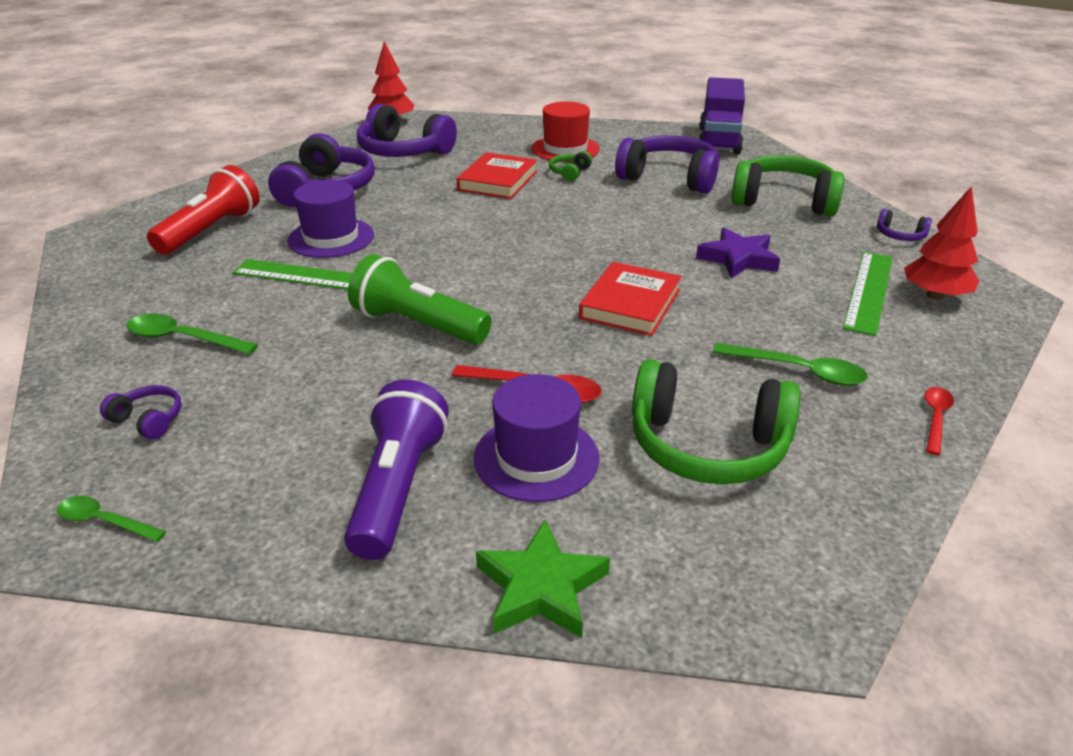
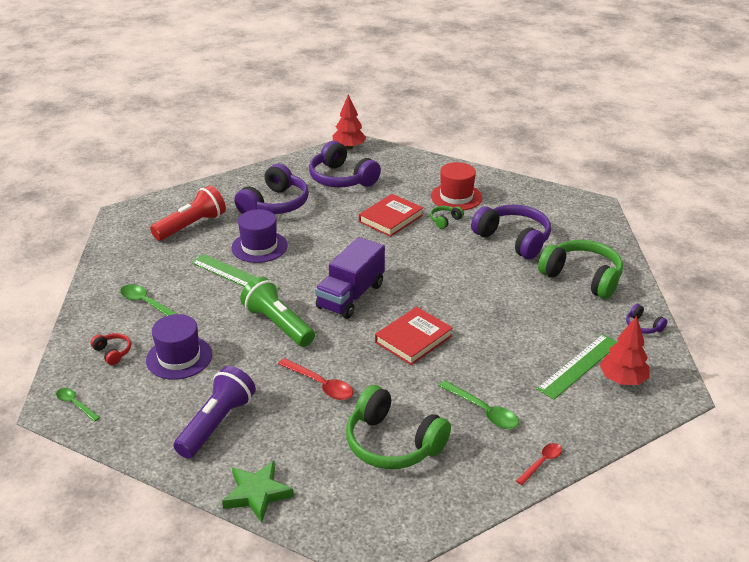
camera: 20 degrees right, 0 degrees up
purple headphones [100,385,182,440] -> red headphones [90,333,131,365]
purple hat [474,374,600,502] -> purple hat moved to [146,314,212,380]
purple star [696,228,780,278] -> none
purple truck [699,77,745,155] -> purple truck moved to [315,237,385,319]

